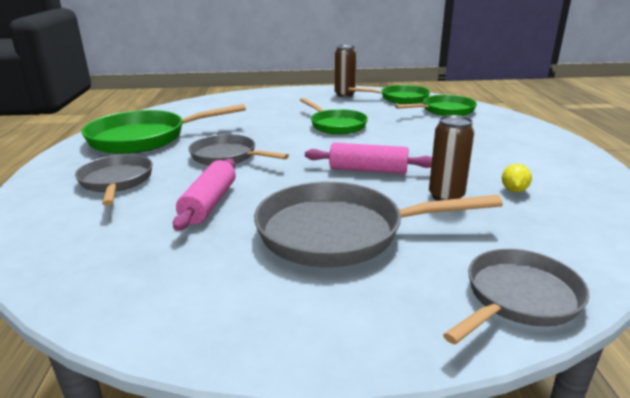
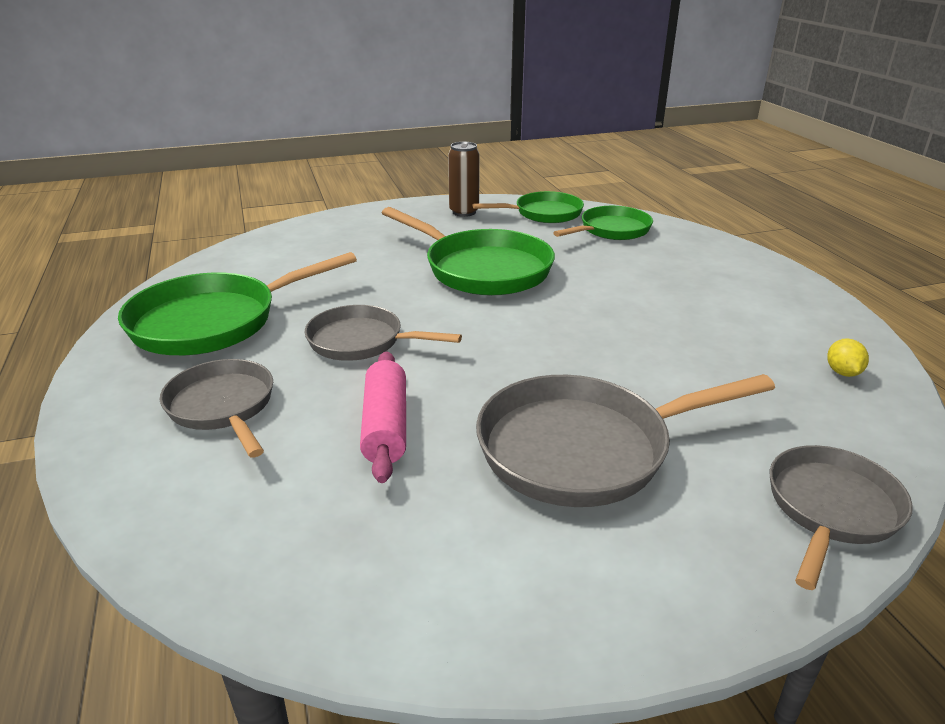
camera: 15 degrees left, 5 degrees up
green pan [300,98,368,134] -> green pan [382,207,555,296], size x1.58
pink rolling pin [305,143,432,174] -> none
brown can [429,115,475,201] -> none
yellow lemon [502,164,532,192] -> yellow lemon moved to [827,338,869,377]

